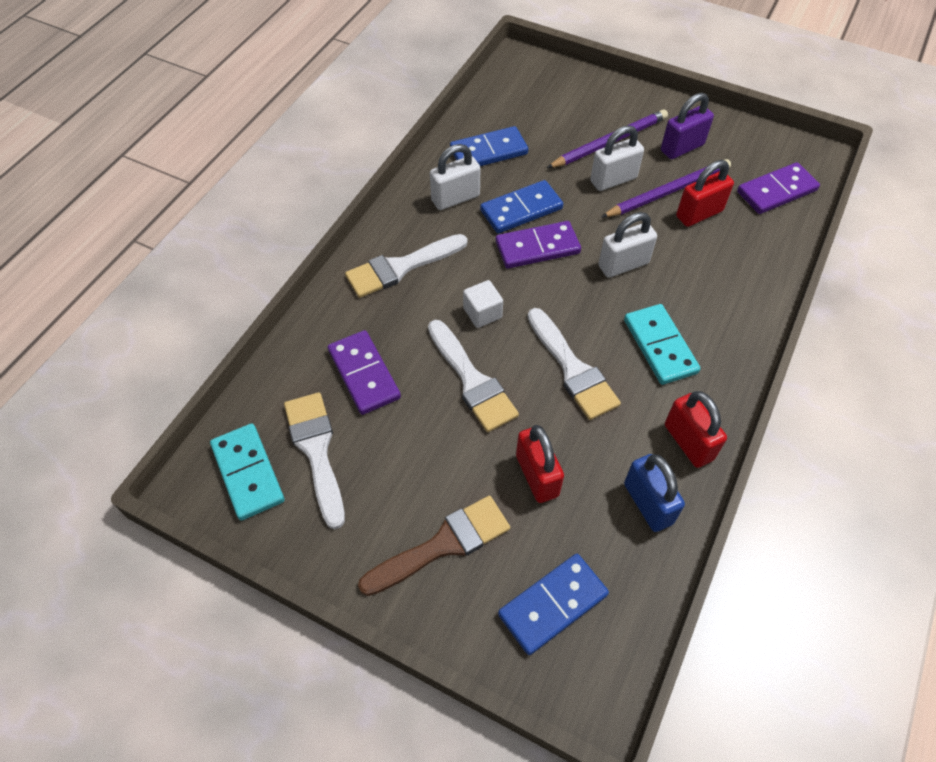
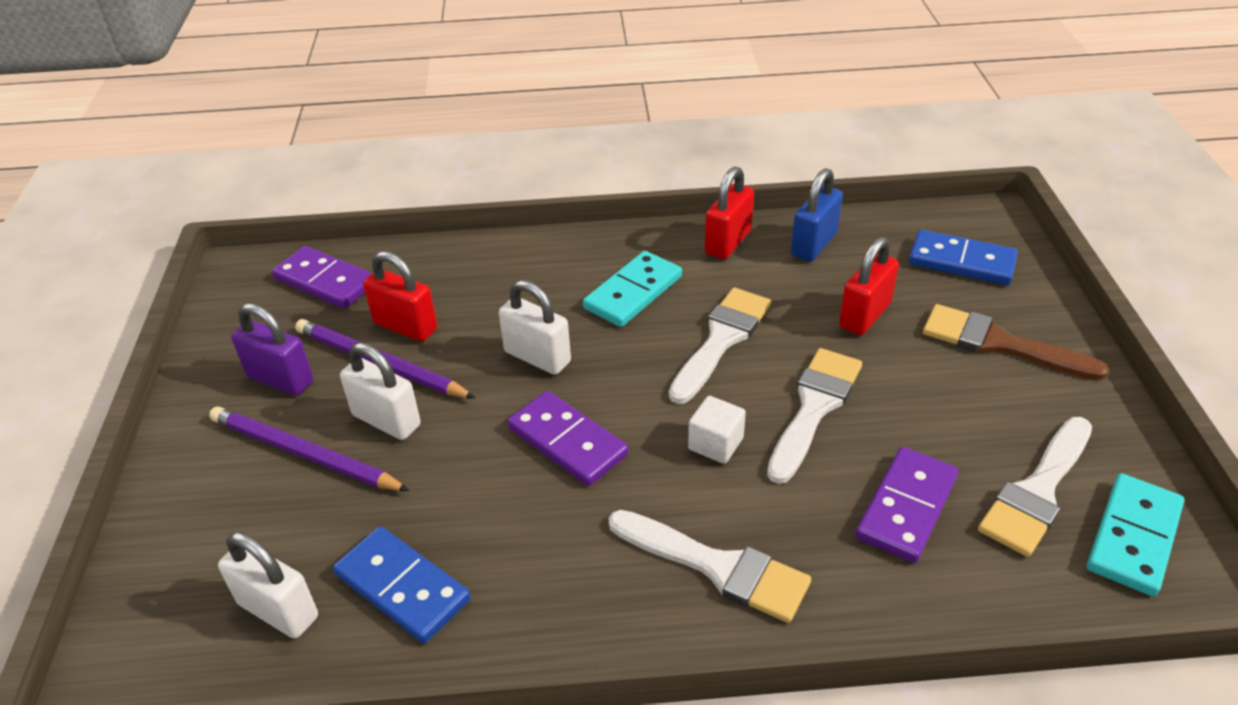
camera: 120 degrees left, 15 degrees down
white padlock [430,144,480,210] -> white padlock moved to [218,532,318,639]
blue domino [480,180,563,234] -> none

